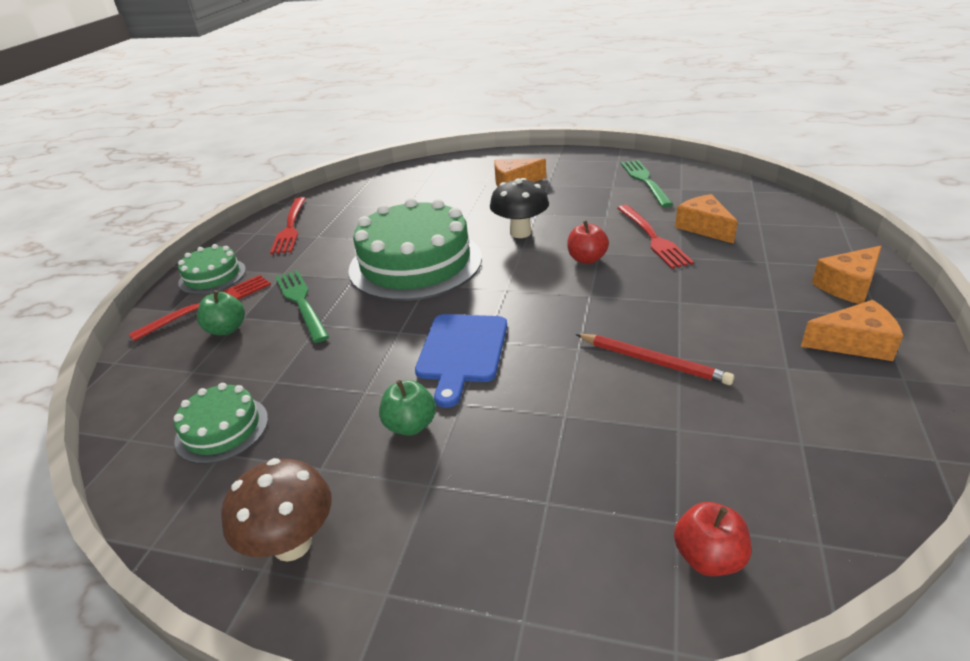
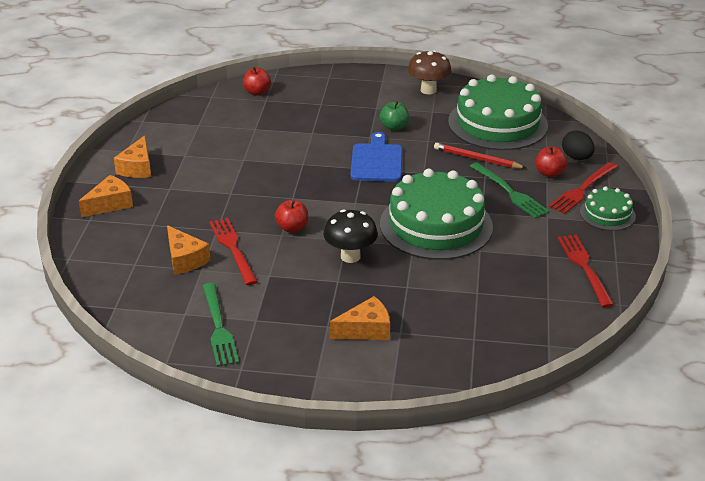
camera: 170 degrees right, 0 degrees up
green cake [174,383,268,464] -> green cake [448,74,548,150], size x2.02
green apple [197,290,245,335] -> red apple [536,146,567,177]
red pencil [575,334,734,385] -> red pencil moved to [434,143,526,169]
orange cheese [801,300,903,361] -> orange cheese turned 75 degrees counterclockwise [114,135,151,178]
none -> black egg [562,130,595,160]

